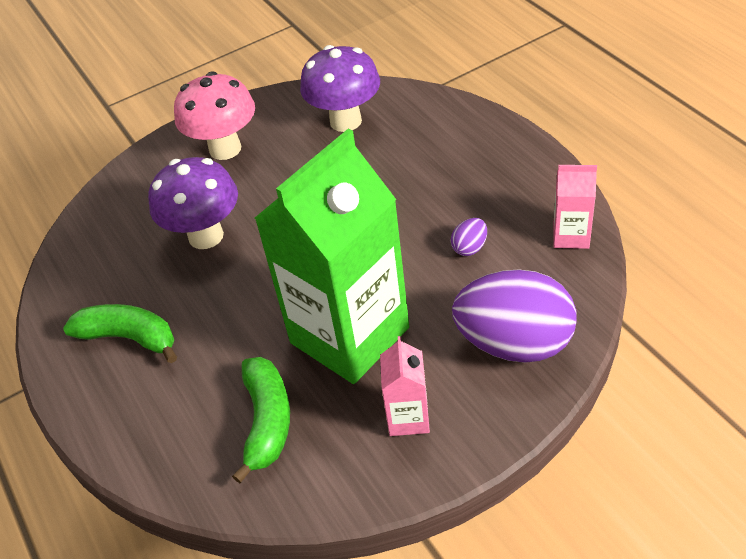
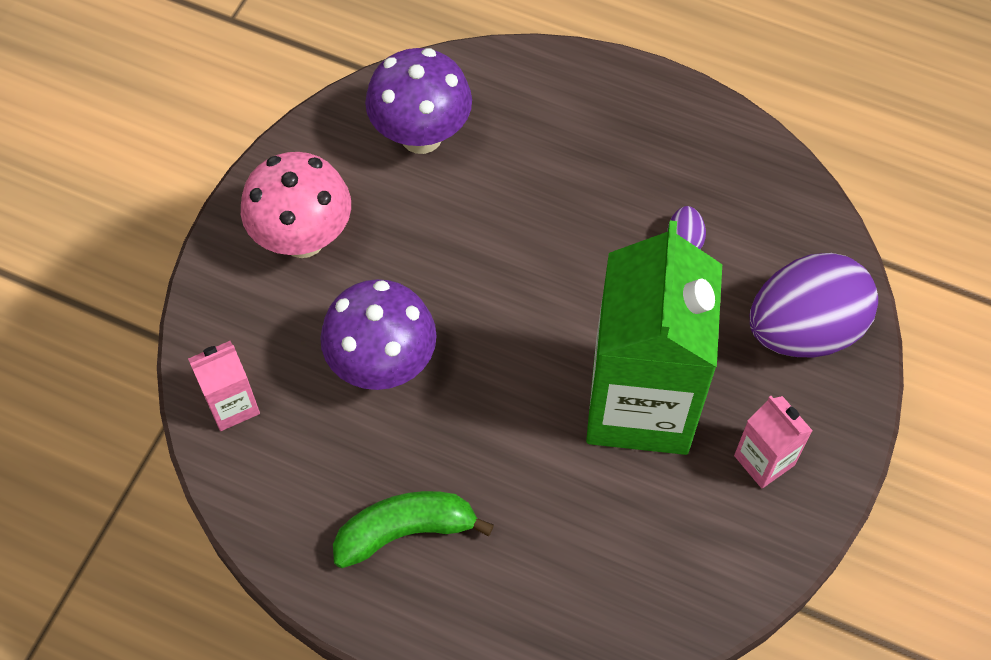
camera: 40 degrees left, 15 degrees up
green banana [232,357,290,483] -> none
pink carton [553,165,597,249] -> pink carton moved to [188,341,260,431]

